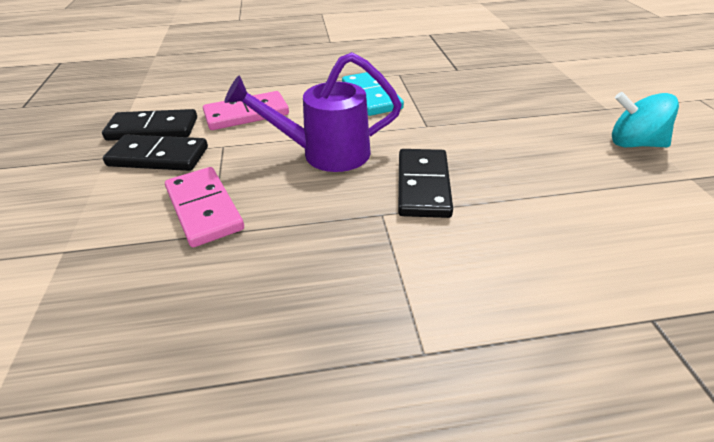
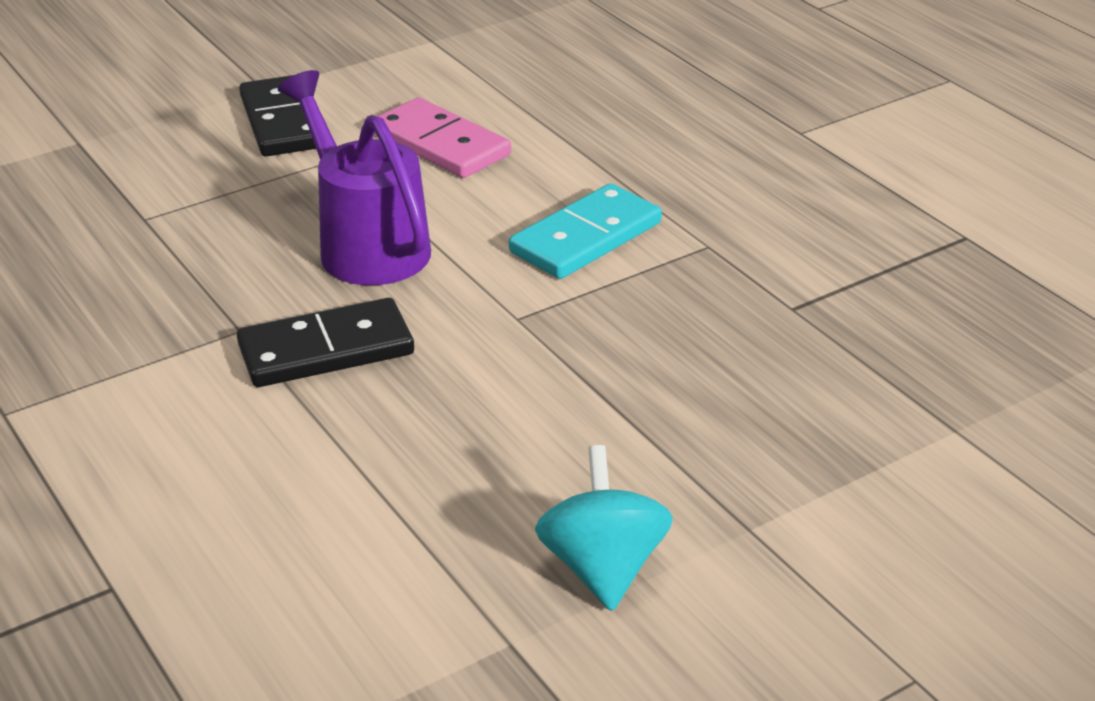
camera: 65 degrees right, 5 degrees down
black domino [102,109,197,141] -> none
pink domino [165,167,244,247] -> none

